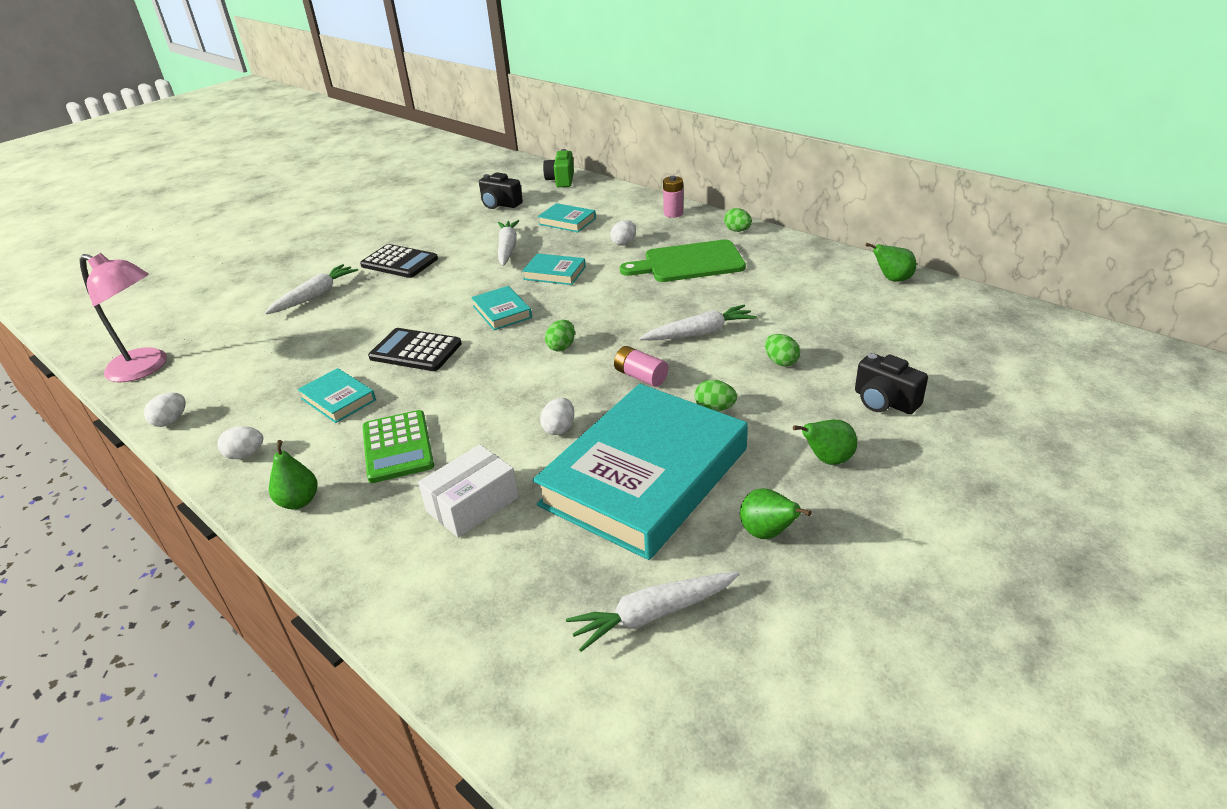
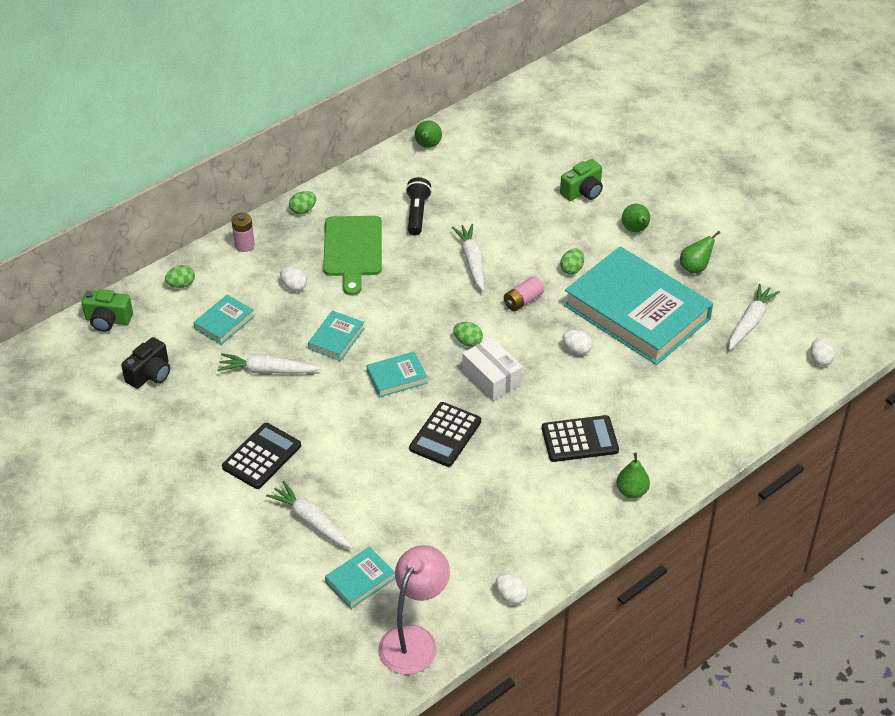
camera: 85 degrees left, 10 degrees up
white egg [218,426,263,459] -> white egg moved to [811,337,835,366]
turquoise book [298,368,376,423] -> turquoise book moved to [325,547,395,609]
green calculator [362,410,434,483] -> black calculator [542,415,619,462]
white box [418,444,519,538] -> white box moved to [462,337,523,401]
white carrot [566,572,739,652] -> white carrot turned 135 degrees counterclockwise [729,284,780,350]
green egg [765,334,800,366] -> green egg moved to [165,265,195,288]
black camera [855,353,928,414] -> green camera [560,159,603,201]
none -> black flashlight [406,177,432,236]

